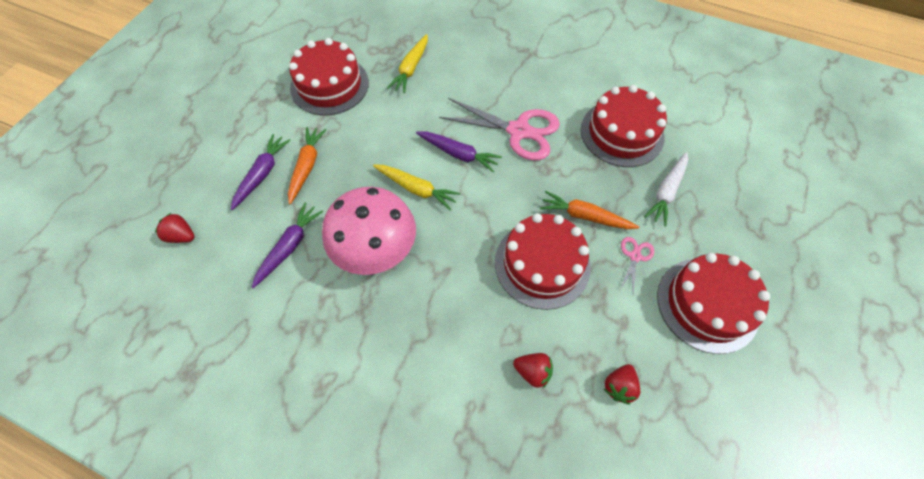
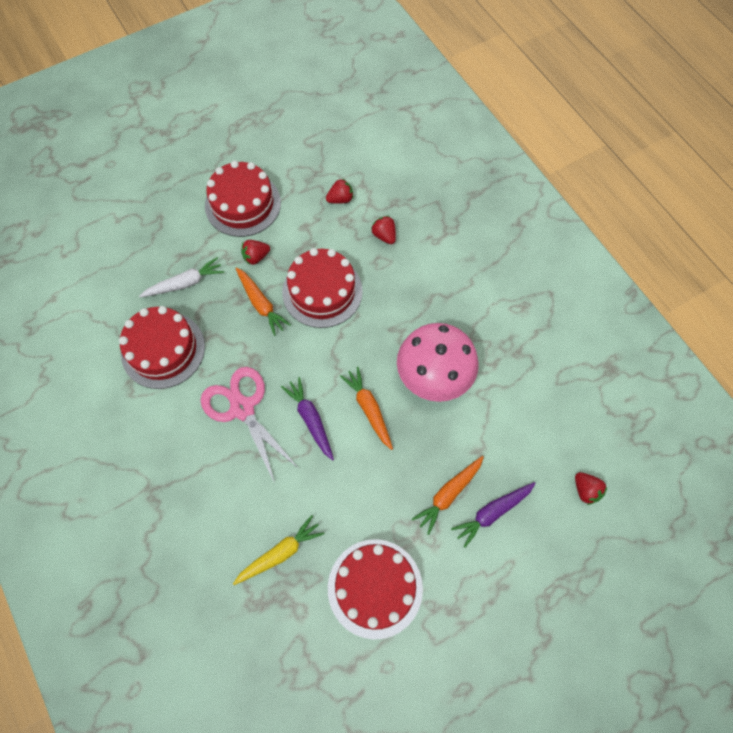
camera: 145 degrees left, 5 degrees up
purple carrot [252,202,323,288] -> none
yellow carrot [373,165,460,210] -> orange carrot [340,367,393,450]
pink scissors [620,237,654,294] -> red strawberry [241,240,270,265]

